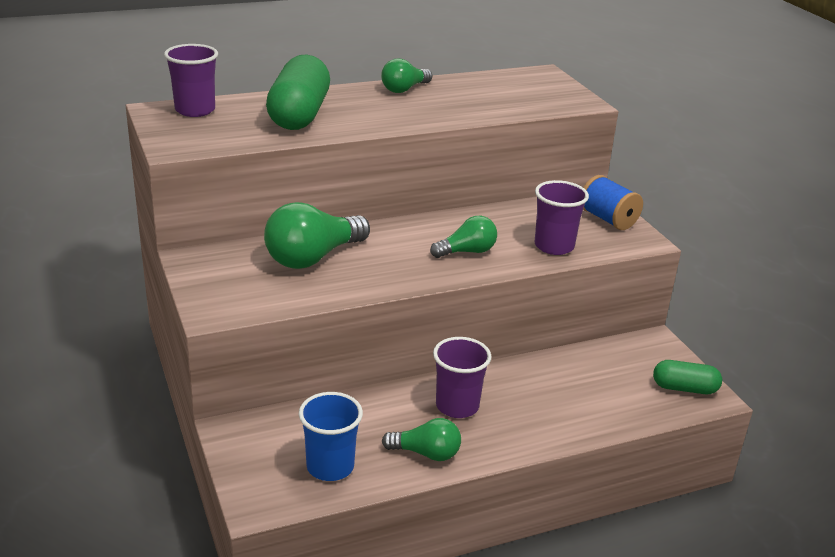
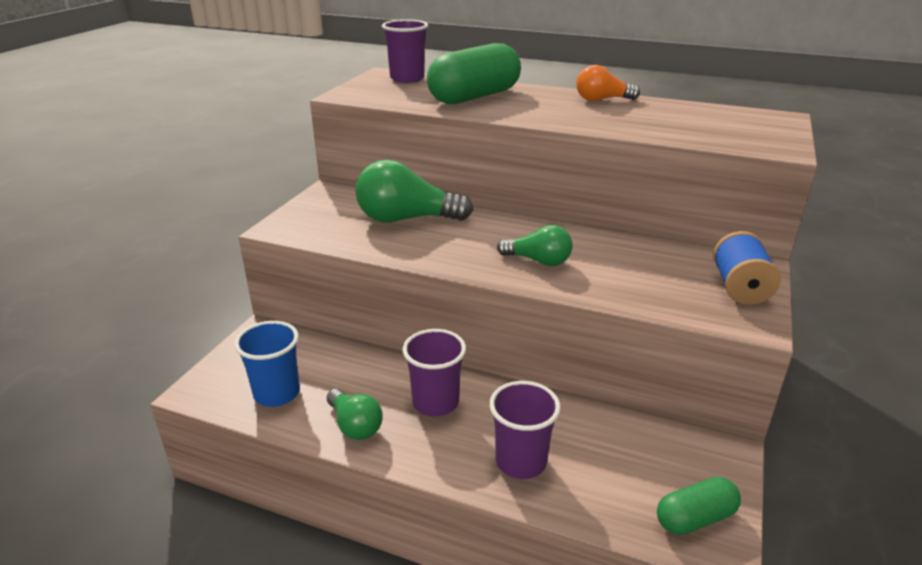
camera: 45 degrees right, 0 degrees up
green light bulb [381,59,432,93] -> orange light bulb [576,65,640,101]
purple cup [535,180,589,255] -> purple cup moved to [489,381,561,479]
green capsule [653,360,722,394] -> green capsule turned 75 degrees counterclockwise [657,477,741,535]

